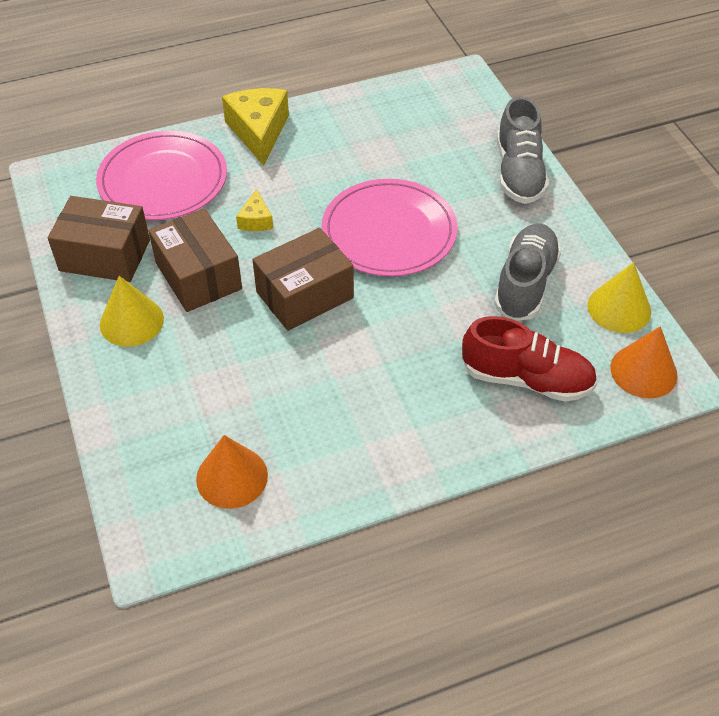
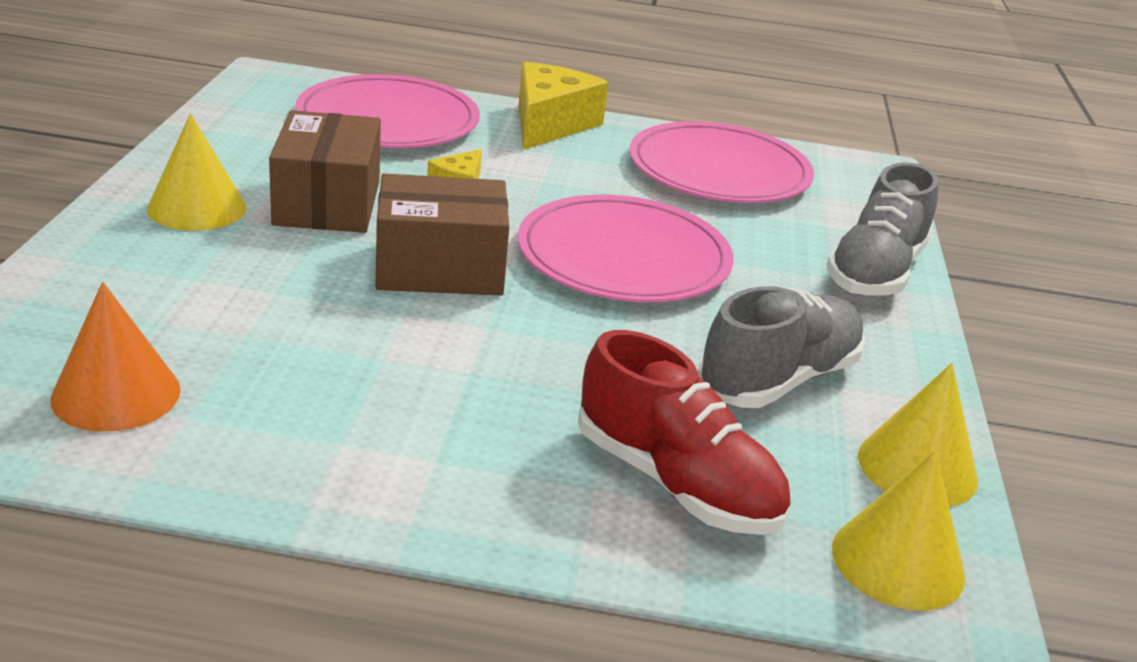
camera: 25 degrees right, 20 degrees down
brown box [48,196,150,282] -> none
orange cone [610,326,678,398] -> yellow cone [832,451,965,611]
none -> pink plate [629,121,814,203]

